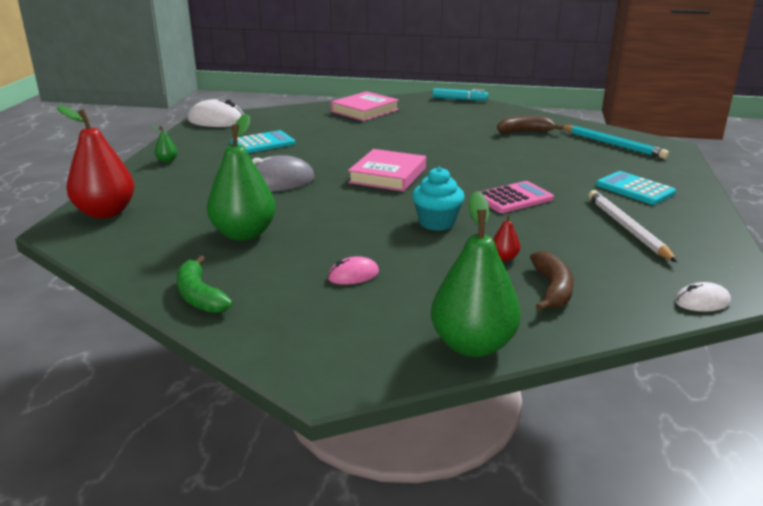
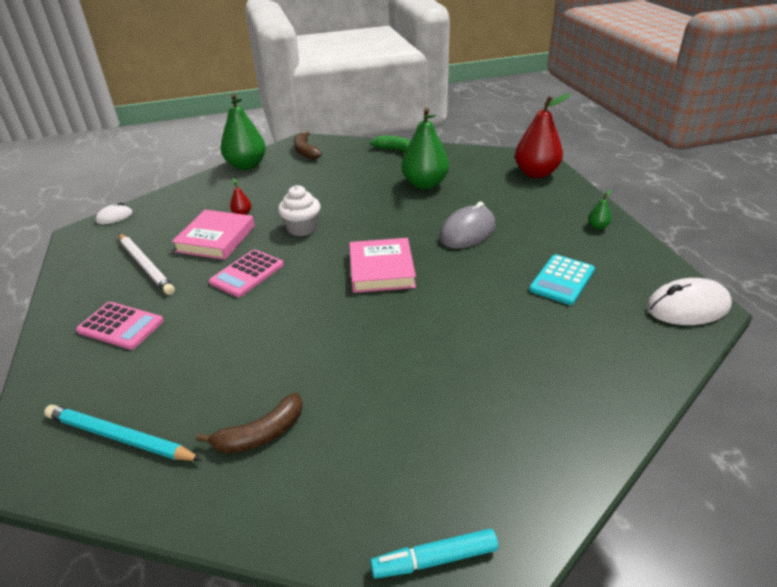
camera: 155 degrees right, 10 degrees up
pink mouse [328,256,379,285] -> none
pink book [331,91,399,121] -> pink book moved to [172,210,255,260]
turquoise cupcake [412,167,465,231] -> white cupcake [278,185,321,236]
brown banana [530,251,574,311] -> brown banana moved to [294,132,322,160]
turquoise calculator [596,171,676,205] -> pink calculator [76,302,164,350]

